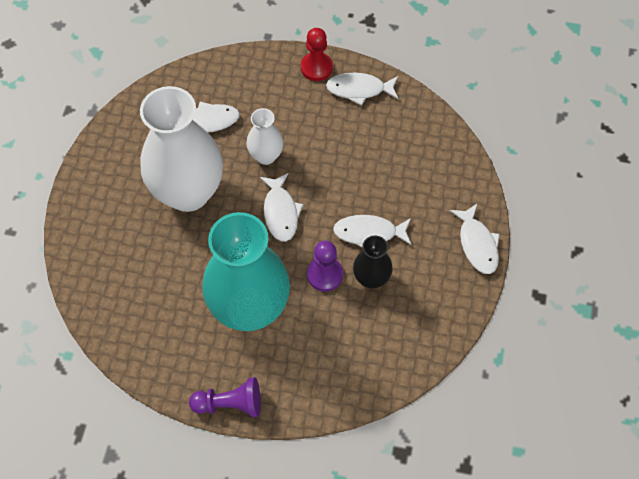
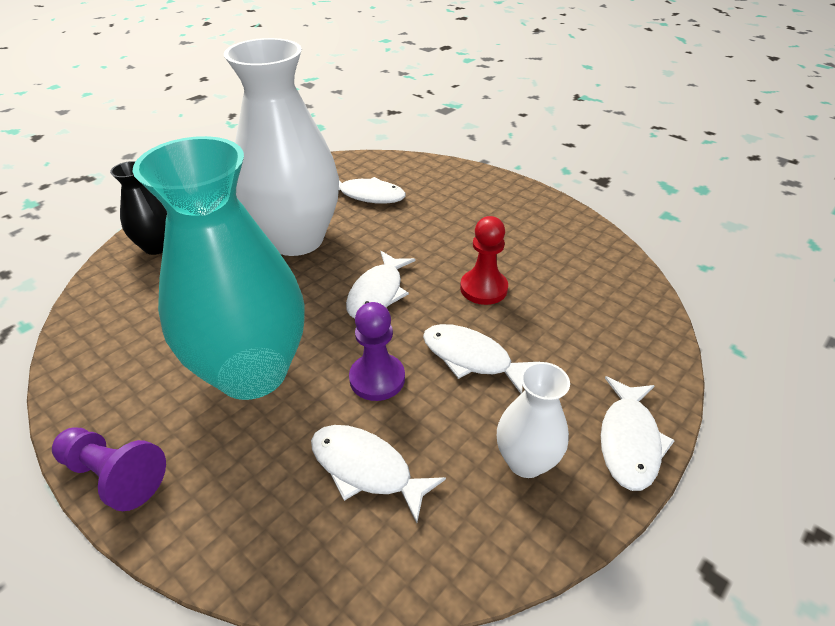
camera: 30 degrees right, 20 degrees down
white vase [246,108,283,165] -> white vase moved to [497,362,570,478]
red pawn [300,28,333,81] -> red pawn moved to [460,216,508,305]
white fish [326,73,398,105] -> white fish moved to [311,425,446,523]
black vase [353,235,393,289] -> black vase moved to [110,161,167,255]

